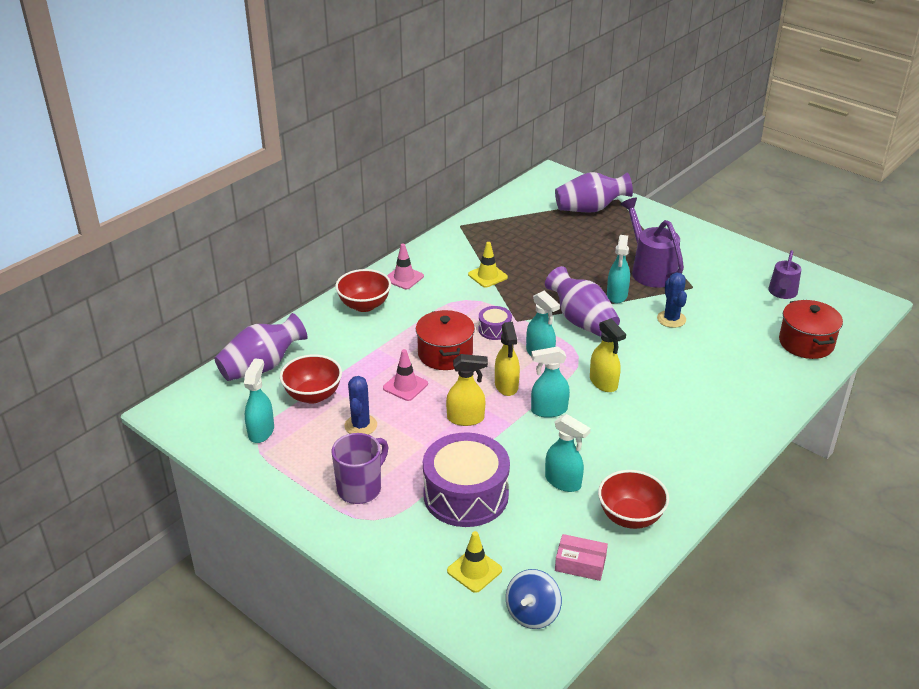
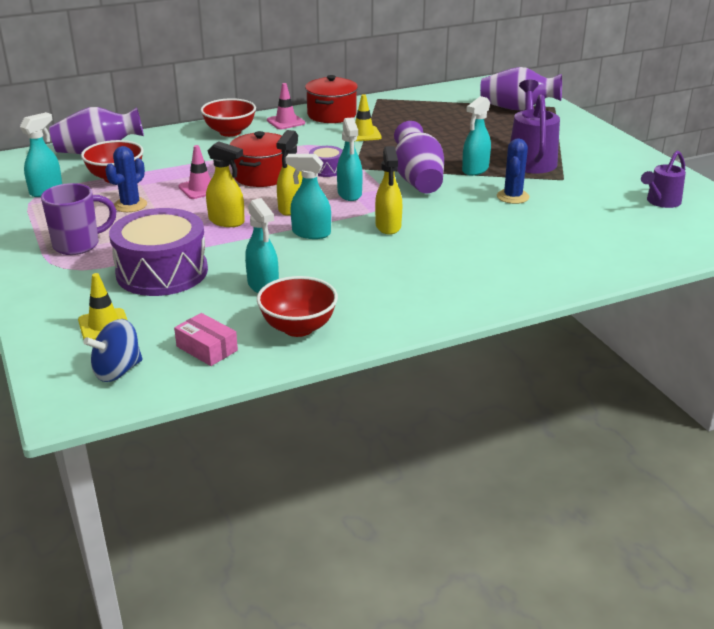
camera: 25 degrees right, 5 degrees down
red pot [779,300,843,359] -> red pot moved to [305,75,358,123]

